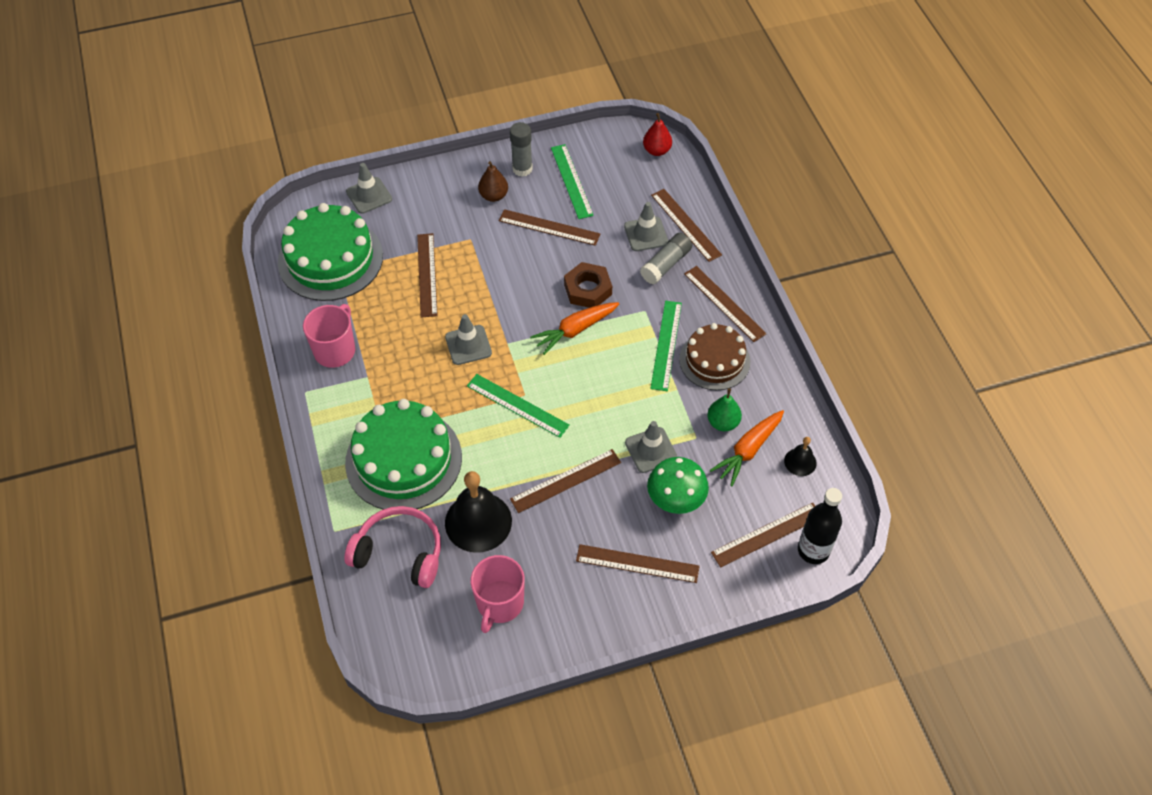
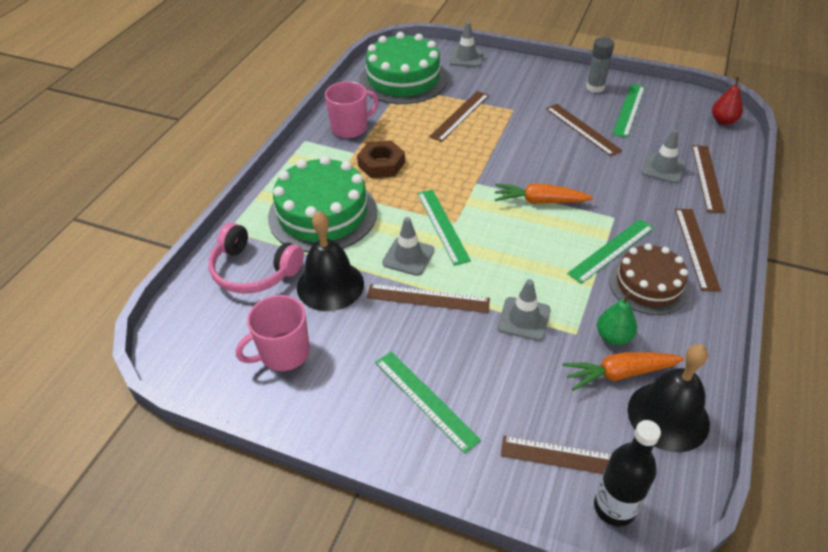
camera: 40 degrees right, 10 degrees down
pink headphones [344,506,441,588] -> pink headphones turned 150 degrees clockwise [209,223,304,294]
grey traffic cone [445,314,492,365] -> grey traffic cone moved to [382,217,434,276]
brown pear [478,161,508,202] -> none
brown nut [564,262,612,308] -> brown nut moved to [357,140,405,178]
brown ruler [576,544,699,583] -> green ruler [375,352,481,454]
grey glue stick [640,233,692,284] -> none
green mushroom [647,457,709,514] -> none
black bell [784,437,817,476] -> black bell [628,344,710,452], size x2.02

